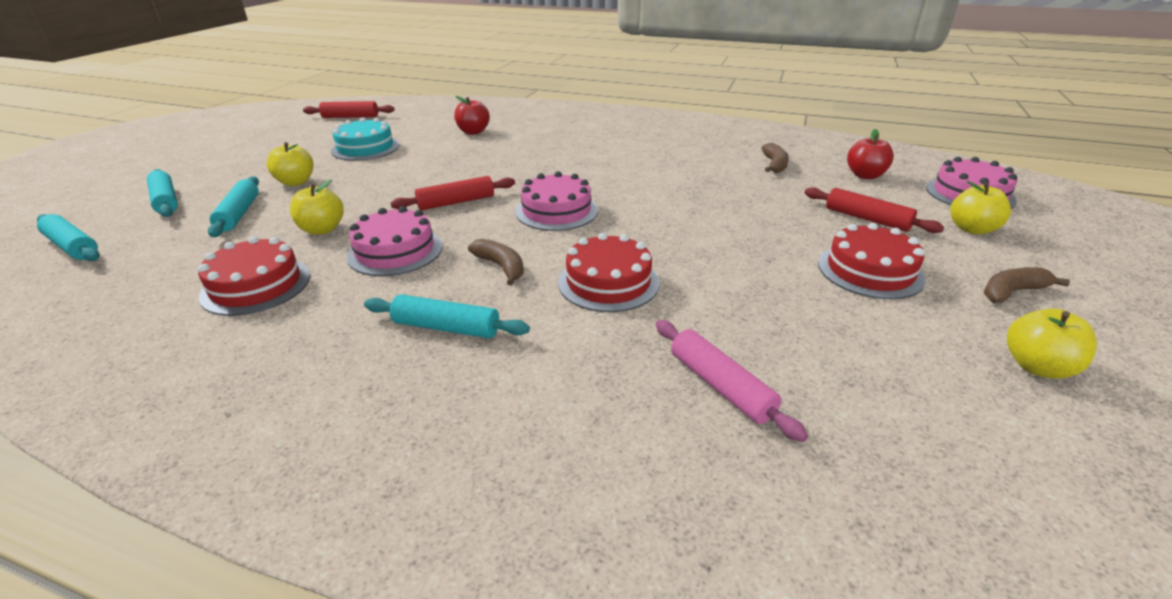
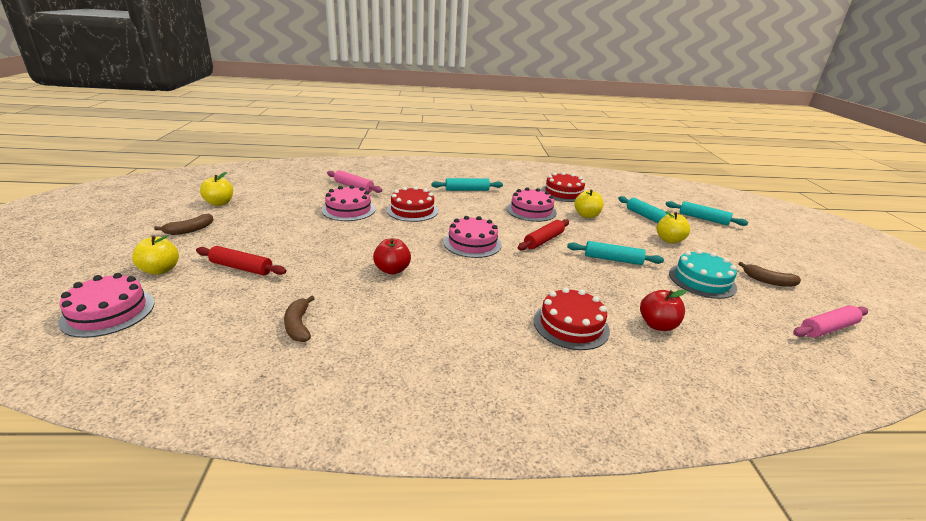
camera: 155 degrees right, 5 degrees down
turquoise rolling pin [37,214,100,261] -> turquoise rolling pin moved to [567,241,664,265]
red rolling pin [303,101,395,118] -> pink rolling pin [793,305,868,338]
brown banana [468,239,524,285] -> brown banana moved to [738,262,801,287]
red cake [818,223,926,299] -> red cake moved to [534,287,610,350]
red apple [847,129,894,179] -> red apple moved to [373,239,411,275]
none -> pink cake [322,185,375,221]

